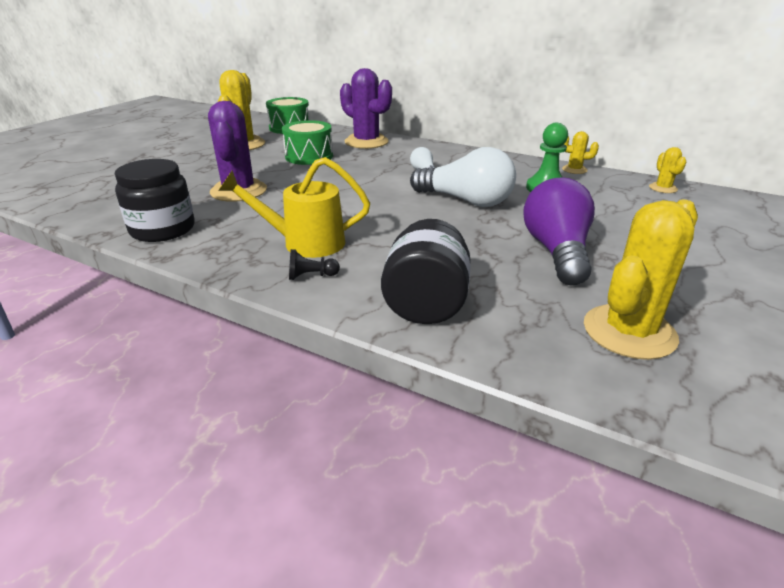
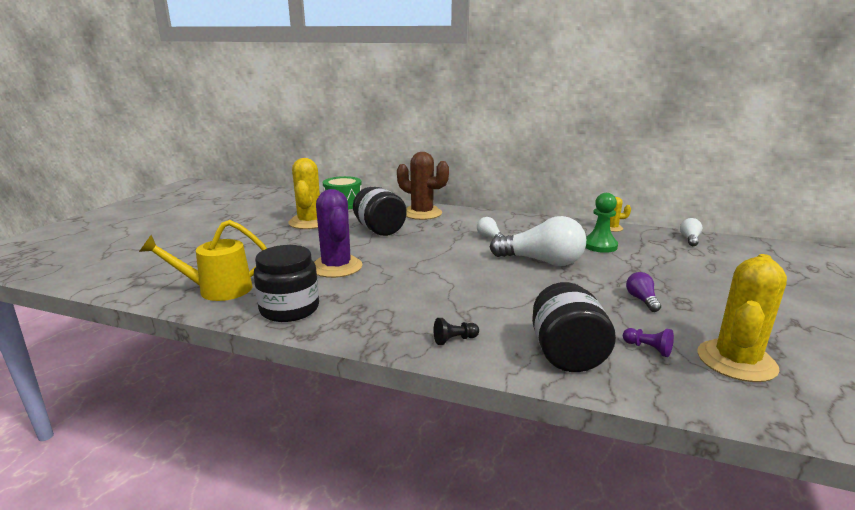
camera: 10 degrees left, 10 degrees down
yellow watering can [218,157,370,258] -> yellow watering can moved to [139,220,267,301]
green drum [282,120,333,165] -> black jar [353,187,407,236]
purple cactus [340,68,392,149] -> brown cactus [397,152,449,220]
purple light bulb [523,177,595,285] -> purple light bulb [626,272,661,312], size x0.46
yellow cactus [649,147,686,193] -> white light bulb [680,218,702,246]
none -> purple pawn [623,328,674,357]

